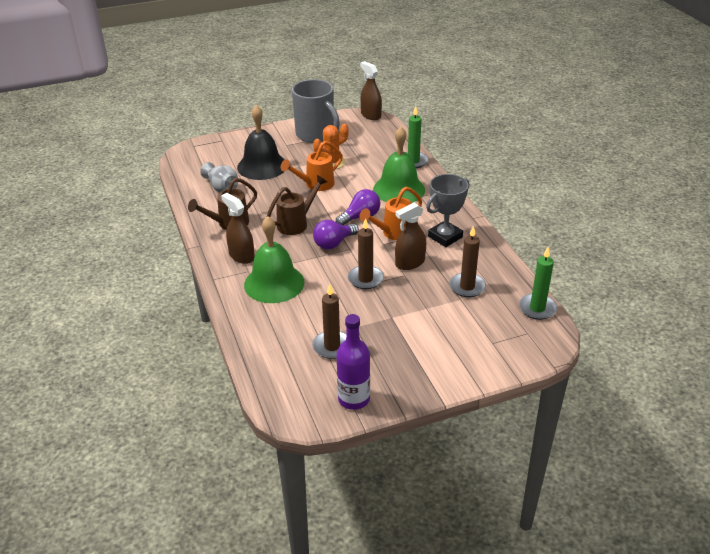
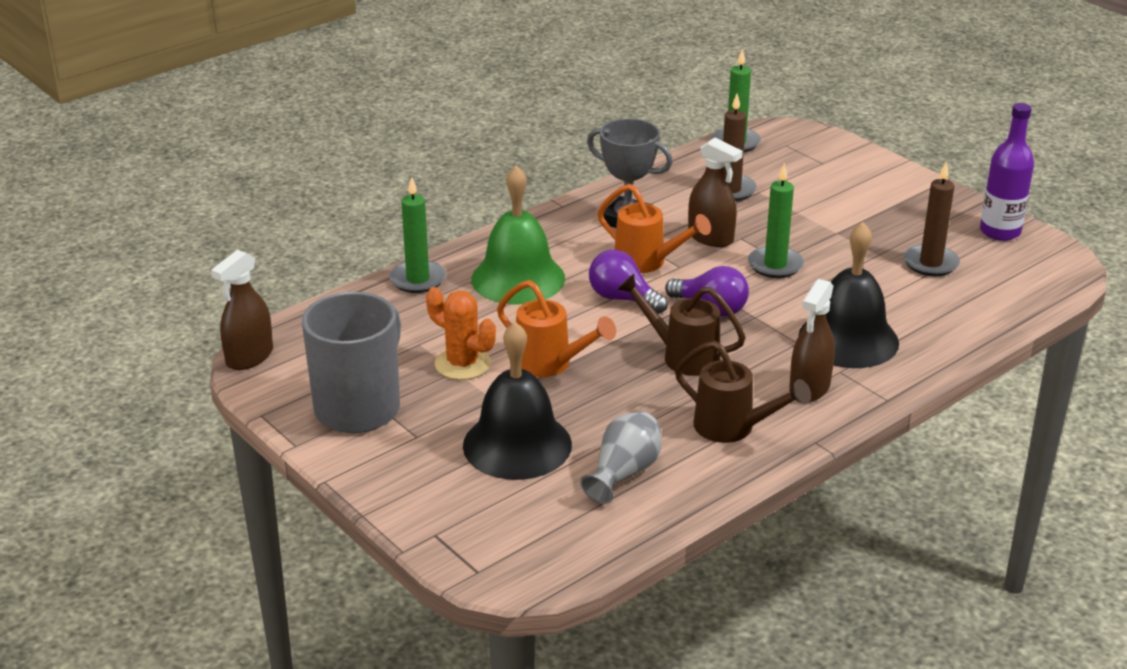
camera: 110 degrees left, 5 degrees down
green bell [244,216,304,303] -> black bell [798,222,899,368]
brown candle [348,218,384,289] -> green candle [748,163,804,278]

